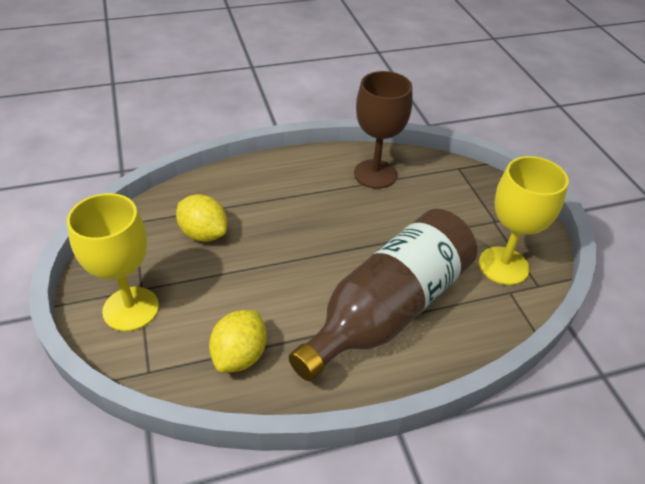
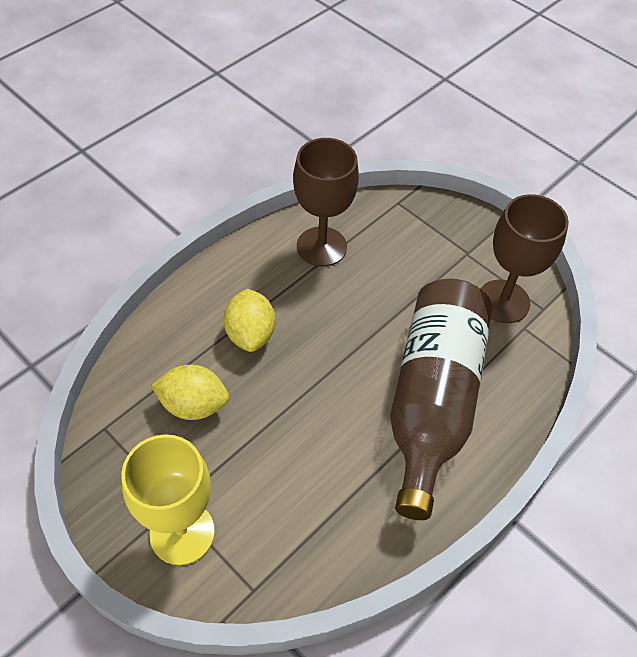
camera: 30 degrees left, 10 degrees up
yellow lemon [209,310,267,373] -> yellow lemon moved to [223,289,275,352]
yellow goblet [479,156,569,285] -> brown goblet [480,194,569,323]

